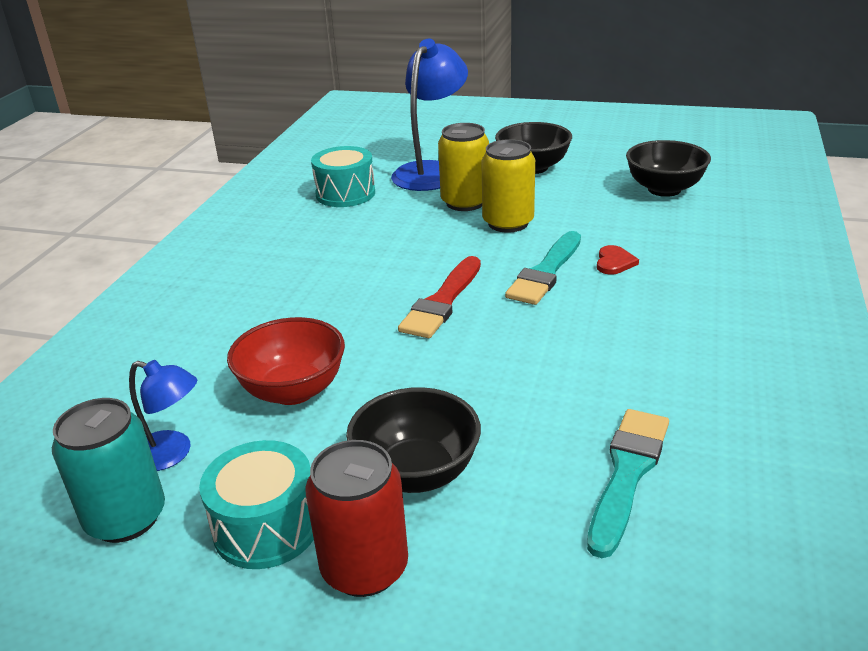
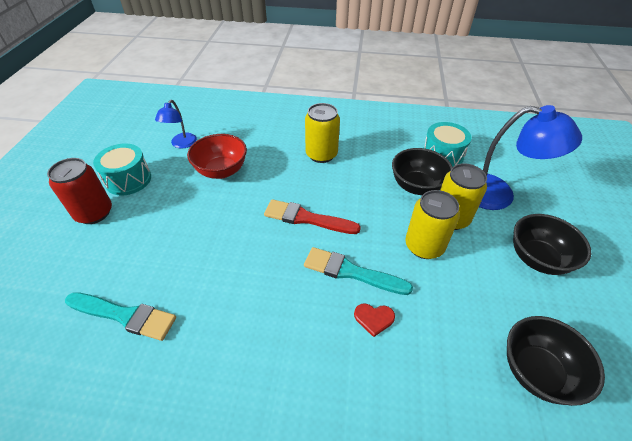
camera: 80 degrees right, 15 degrees up
turquoise can [52,398,165,543] -> none
black bowl [346,387,481,493] -> black bowl moved to [392,148,452,195]
none -> yellow can [305,103,340,163]

